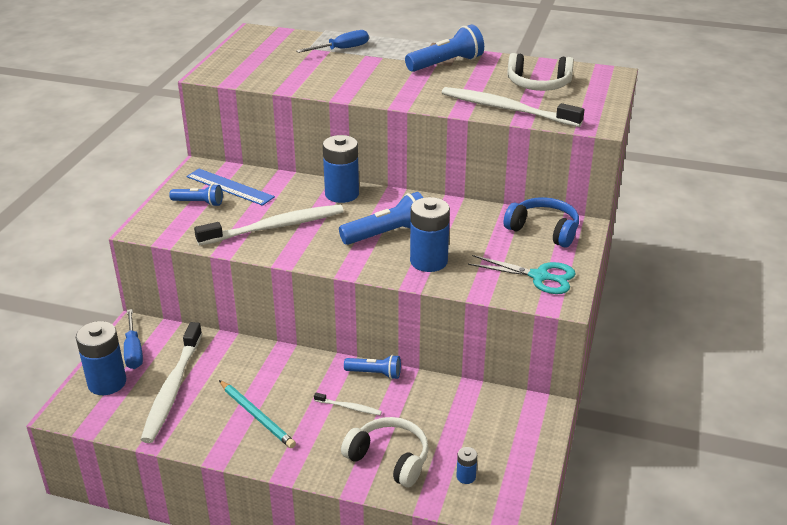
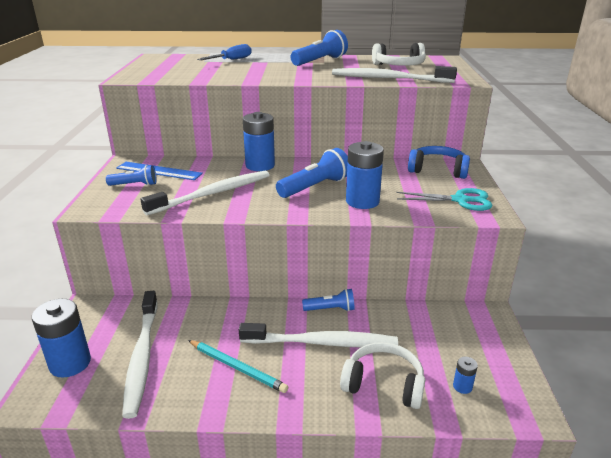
camera: 15 degrees left, 5 degrees down
blue screwdriver [124,309,143,369] -> none
white toothbrush [314,393,382,415] -> white toothbrush [239,323,398,347], size x2.33

